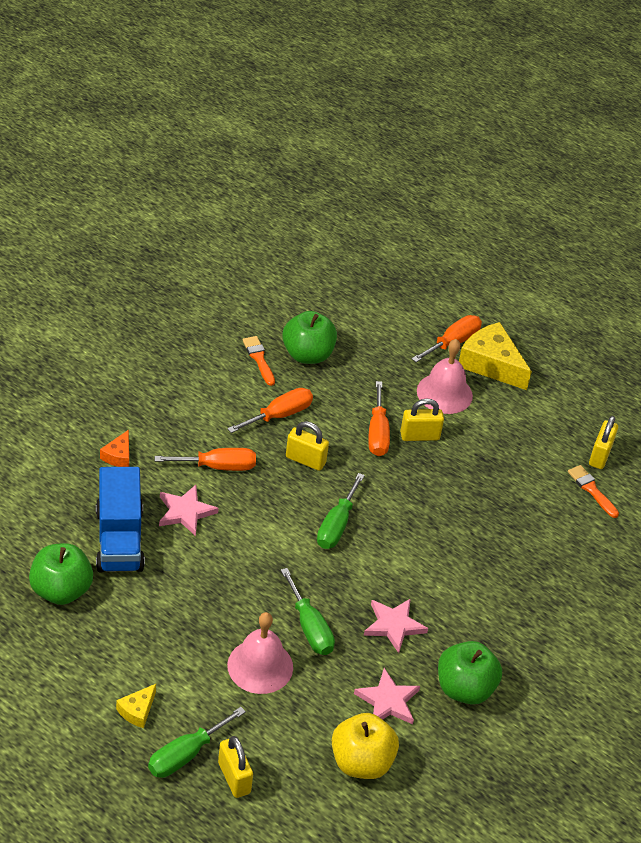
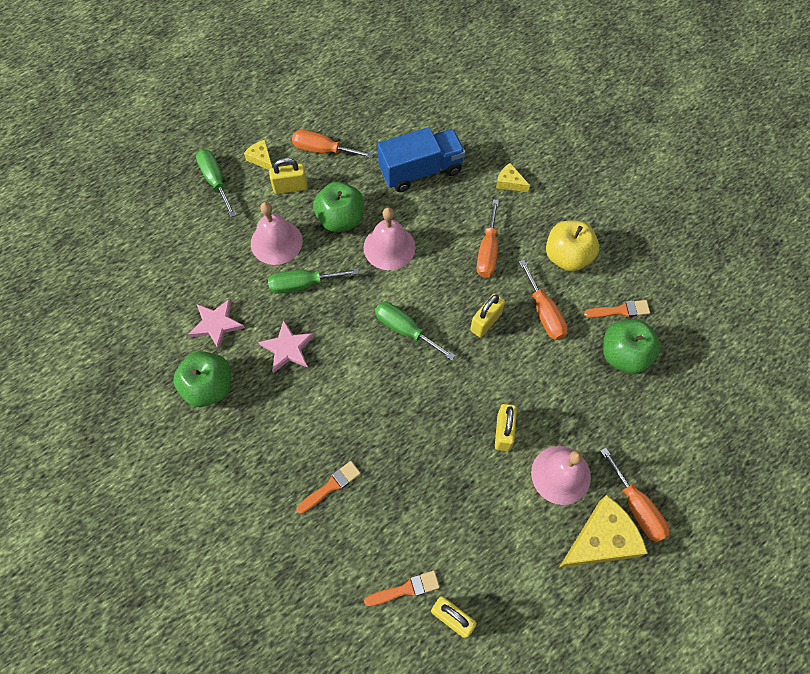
camera: 110 degrees right, 20 degrees up
green apple [29,543,93,605] -> green apple moved to [313,182,364,232]
blue truck [96,467,145,572] -> blue truck turned 150 degrees clockwise [377,127,465,192]
orange cheese [100,430,129,467] -> yellow cheese [496,163,530,192]
pink star [159,485,219,536] -> none
yellow padlock [218,736,253,798] -> yellow padlock moved to [269,158,308,194]
yellow apple [332,713,399,779] -> yellow apple moved to [546,220,599,271]
orange screwdriver [368,381,390,456] -> orange screwdriver moved to [292,130,374,158]
none -> orange brush [297,461,361,514]
none -> pink bell [364,207,416,270]

